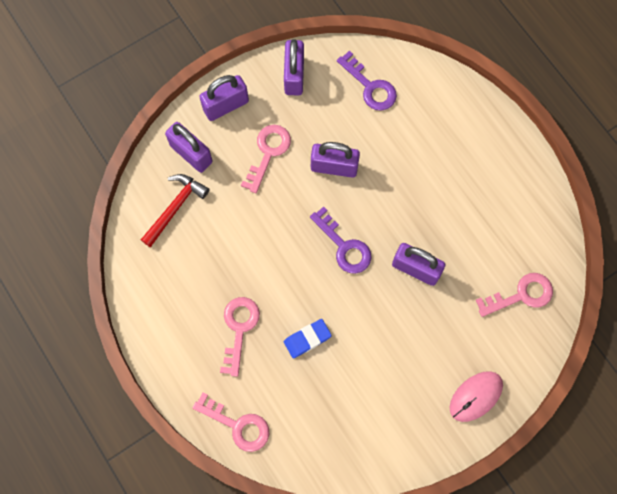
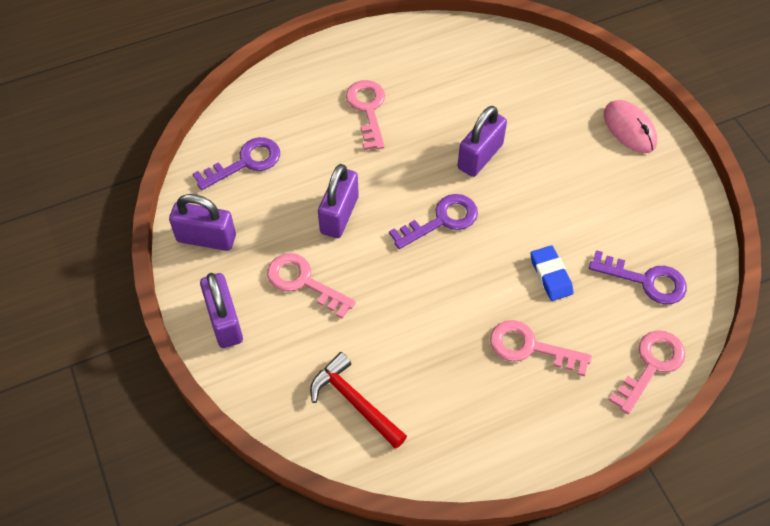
camera: 80 degrees left, 15 degrees down
purple padlock [165,122,213,173] -> none
pink key [476,273,553,317] -> pink key moved to [346,80,385,150]
none -> purple key [589,250,687,304]

